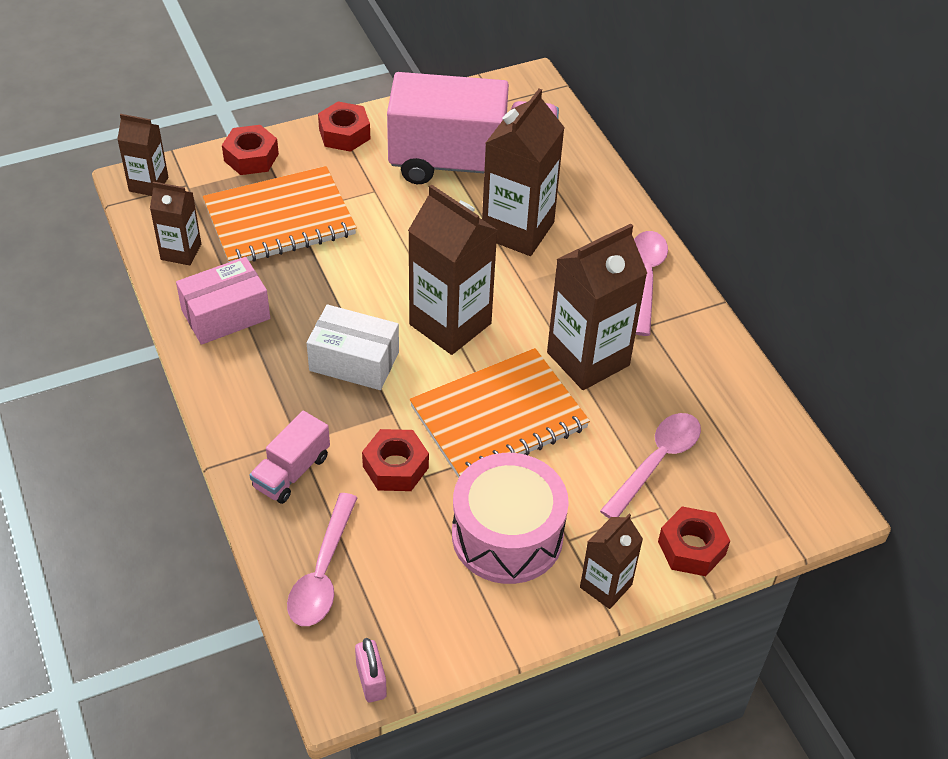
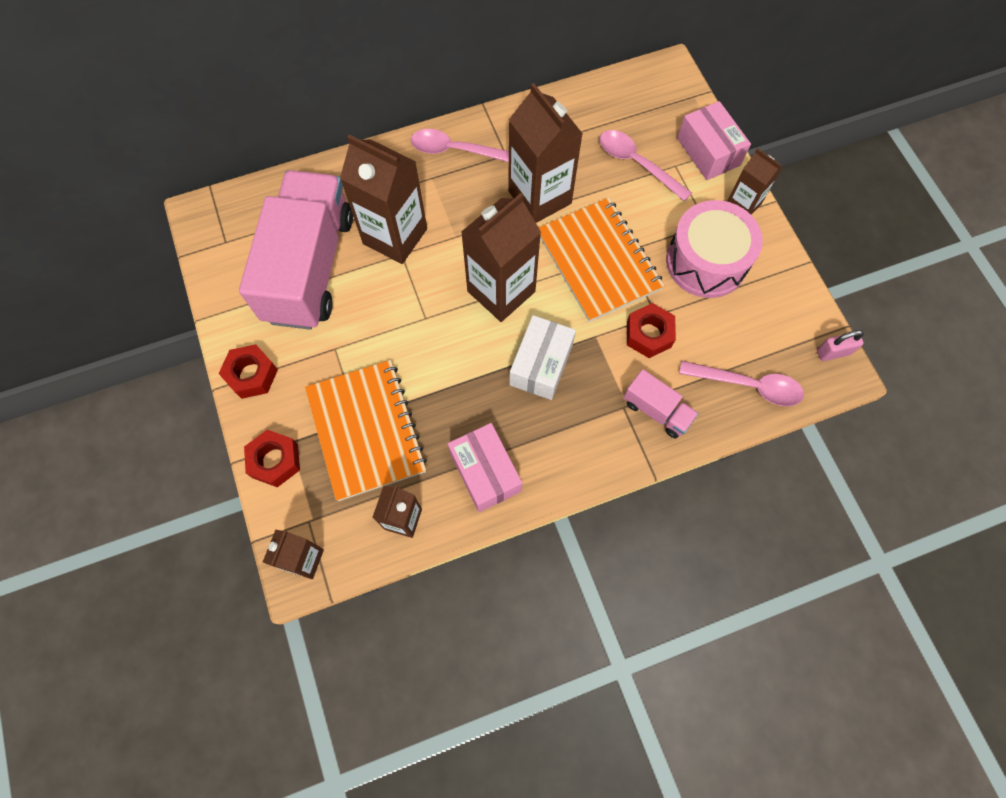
camera: 85 degrees left, 20 degrees up
red nut [658,506,730,576] -> pink box [677,101,751,180]

